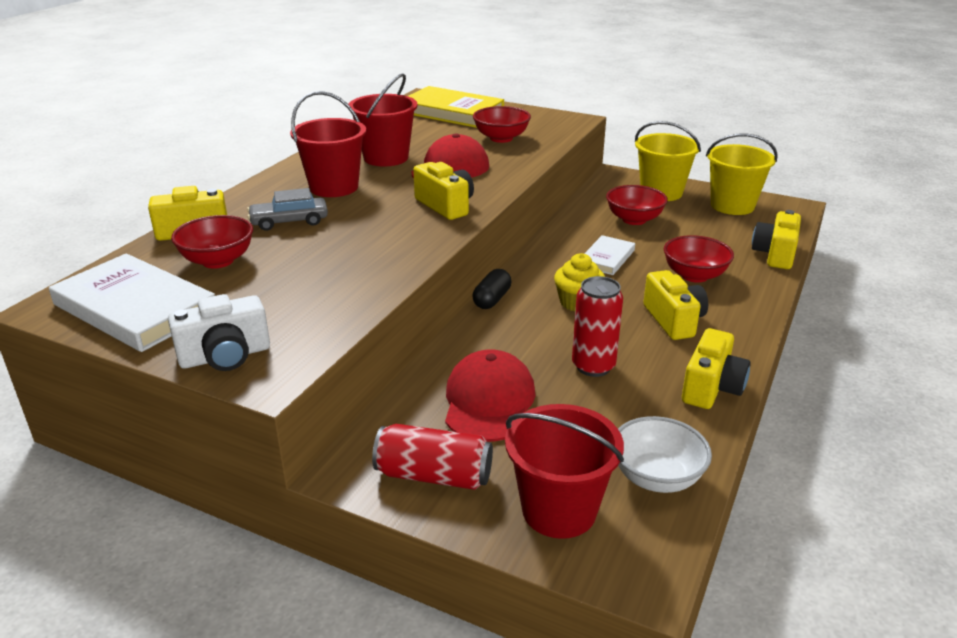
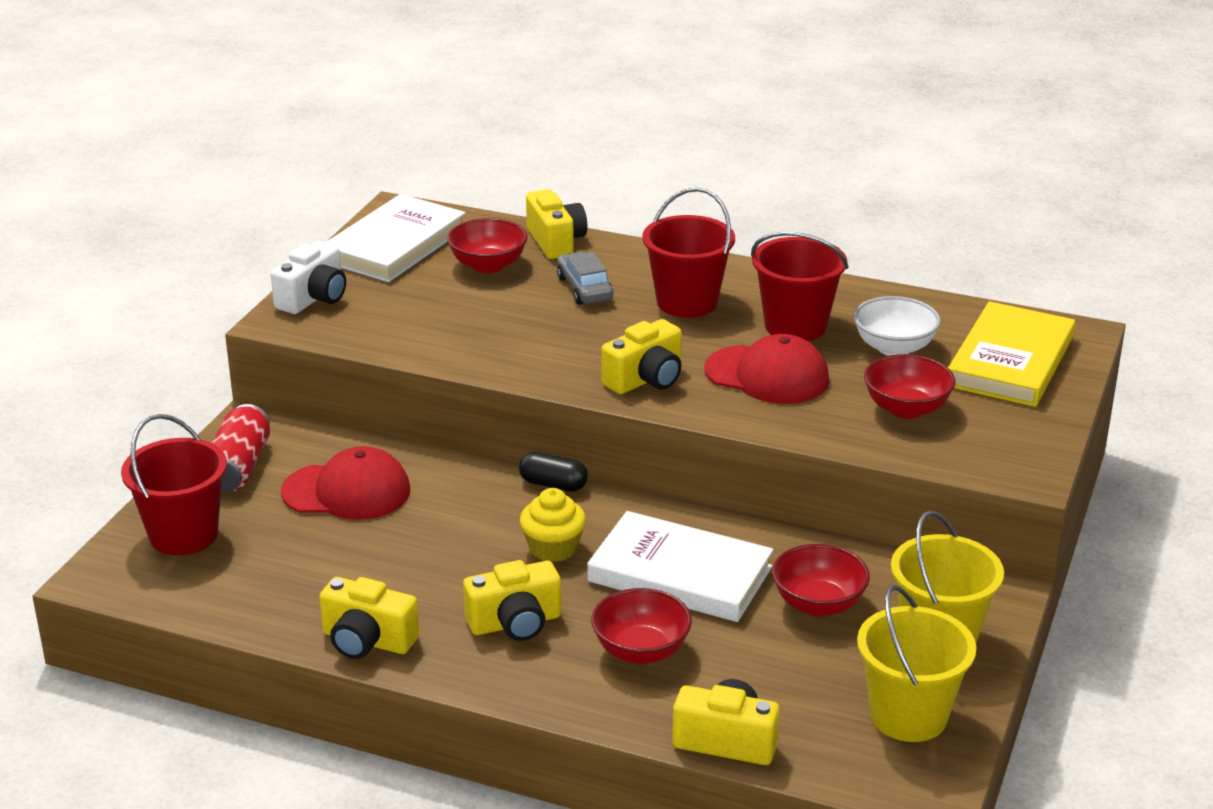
camera: 85 degrees right, 0 degrees up
white camera [168,294,270,371] -> white camera turned 120 degrees counterclockwise [271,241,346,314]
red can [572,276,623,377] -> none
white book [584,235,635,275] -> white book [587,511,773,622], size x1.86
white bowl [618,416,712,493] -> white bowl moved to [854,296,941,356]

